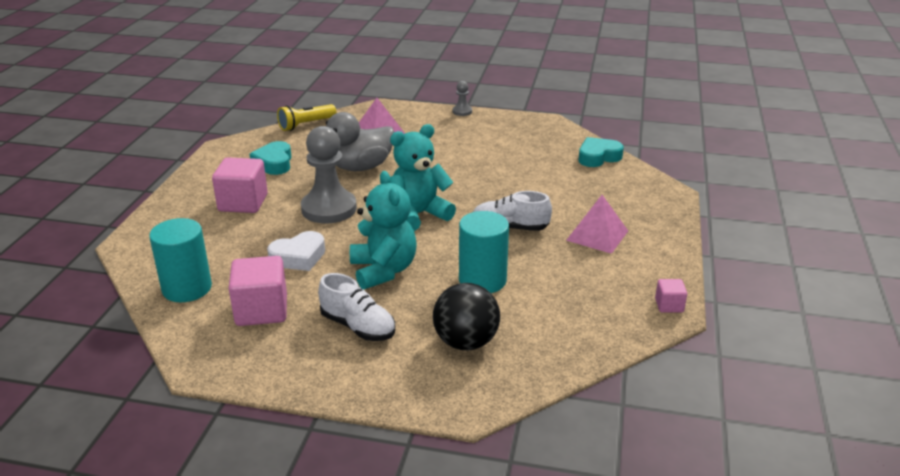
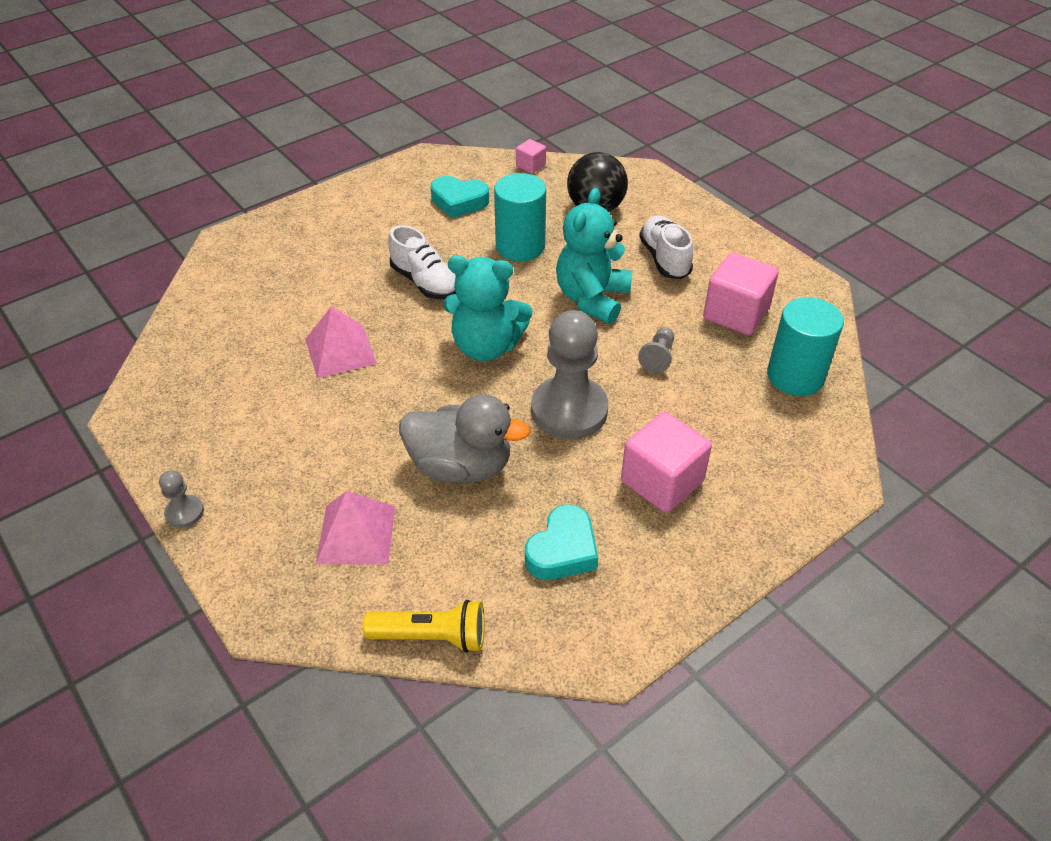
camera: 140 degrees left, 15 degrees up
white heart [267,231,325,271] -> grey pawn [638,327,674,373]
pink pyramid [566,195,628,254] -> pink pyramid moved to [305,306,377,378]
turquoise heart [579,137,624,167] -> turquoise heart moved to [431,176,489,218]
pink cube [655,279,687,312] -> pink cube moved to [516,139,546,174]

